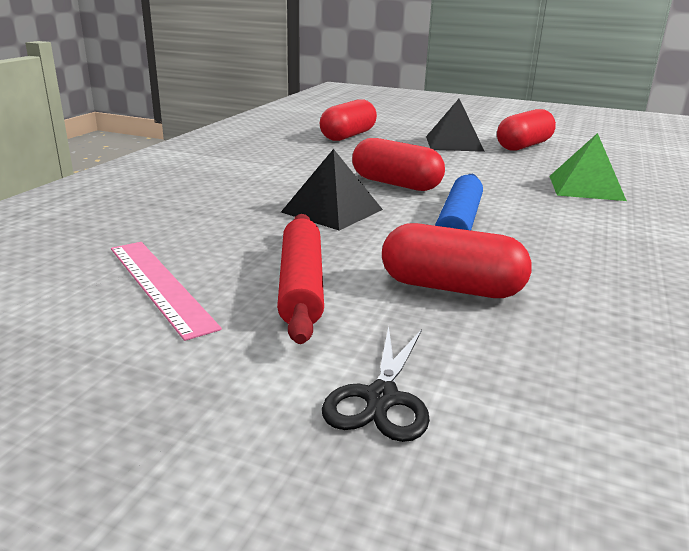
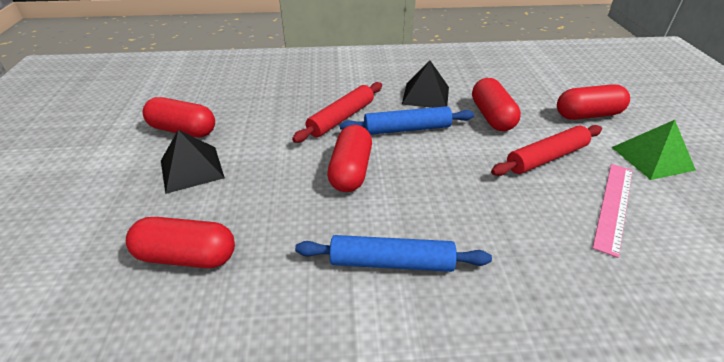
camera: 115 degrees left, 15 degrees up
black pyramid [281,149,383,230] -> black pyramid moved to [402,61,449,108]
black scissors [322,326,430,442] -> red capsule [557,84,630,120]
green pyramid [550,133,627,201] -> green pyramid moved to [611,120,696,180]
none -> red rolling pin [292,82,382,143]
none -> blue rolling pin [295,235,492,272]

